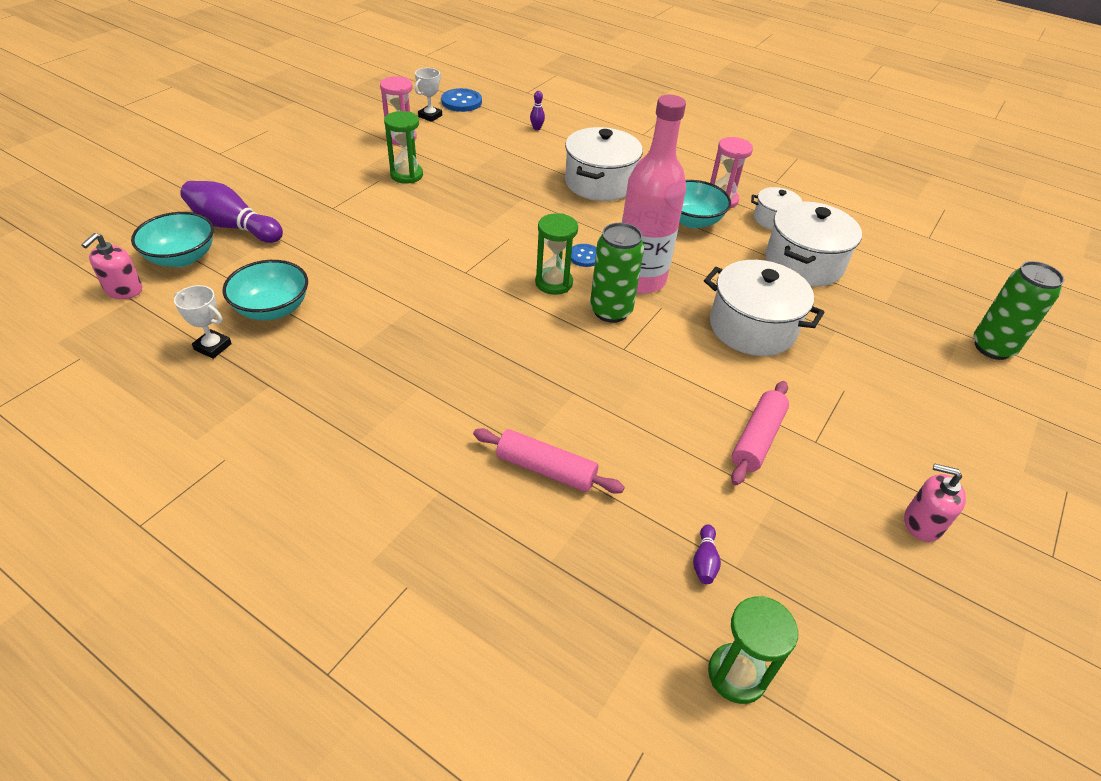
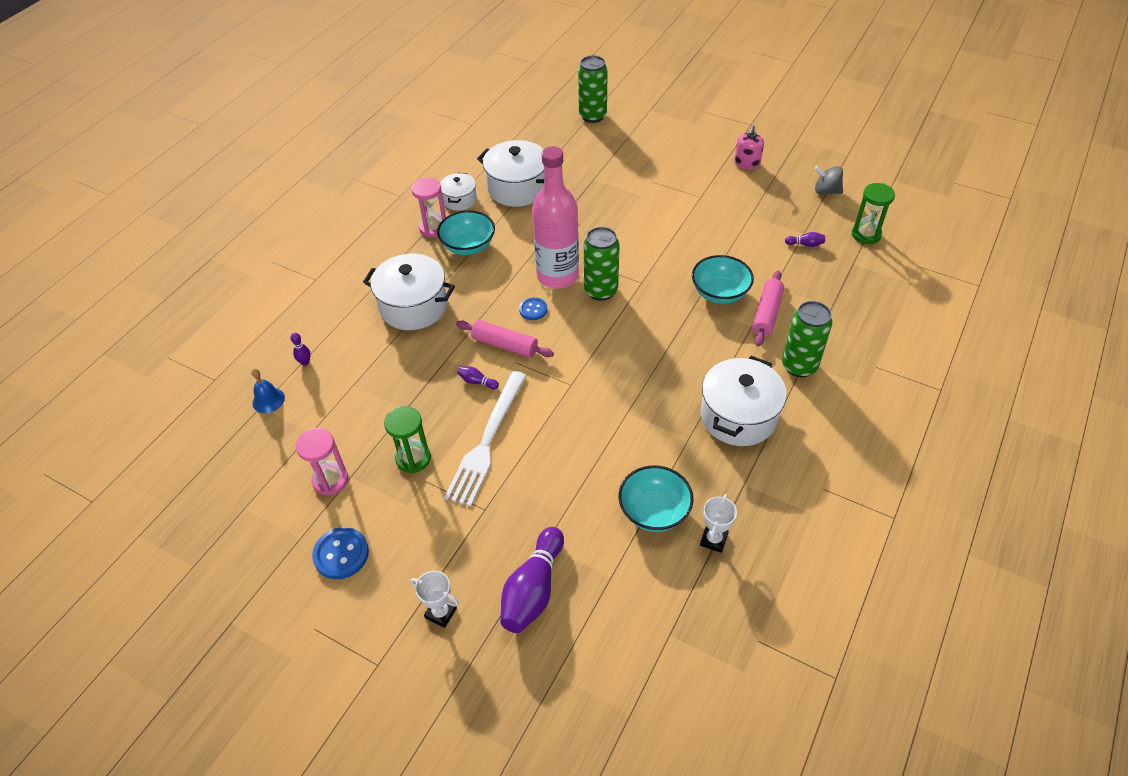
camera: 90 degrees left, 5 degrees up
pink soap dispenser [81,233,142,299] -> none
turquoise bowl [131,212,214,267] -> turquoise bowl moved to [692,255,754,304]
white trophy [415,68,442,122] -> white trophy moved to [410,571,459,628]
blue button [441,88,482,112] -> blue button moved to [312,527,369,579]
green hourglass [535,213,578,295] -> none
white pot [704,260,825,356] -> white pot moved to [701,356,787,446]
pink rolling pin [731,381,789,485] -> pink rolling pin moved to [456,320,554,358]
none -> blue bell [252,369,285,413]
none -> white fork [444,371,527,507]
none -> purple bowling pin [457,366,499,389]
none -> green can [782,301,832,377]
none -> grey spinning top [814,166,843,194]

